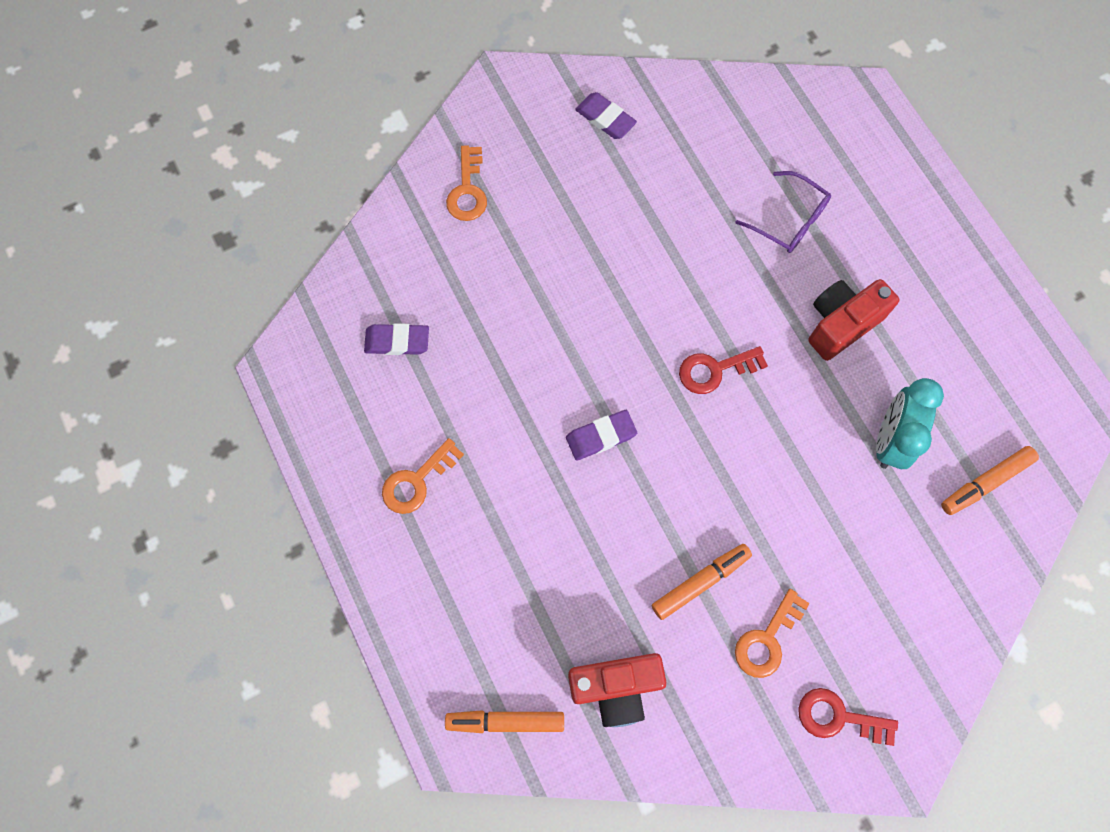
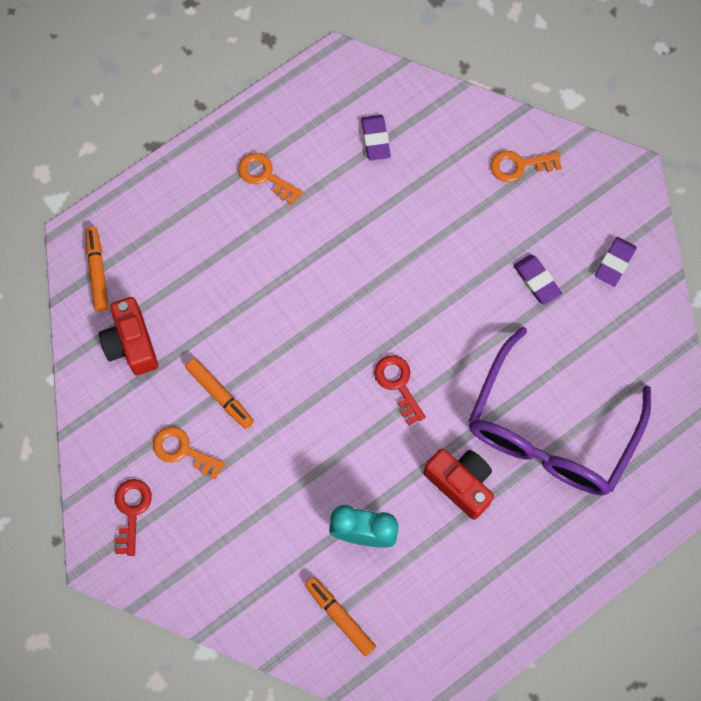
camera: 80 degrees right, 0 degrees up
purple eraser [566,410,637,460] -> purple eraser moved to [513,255,562,305]
purple glasses [736,171,831,253] -> purple glasses [468,327,651,496], size x2.26

